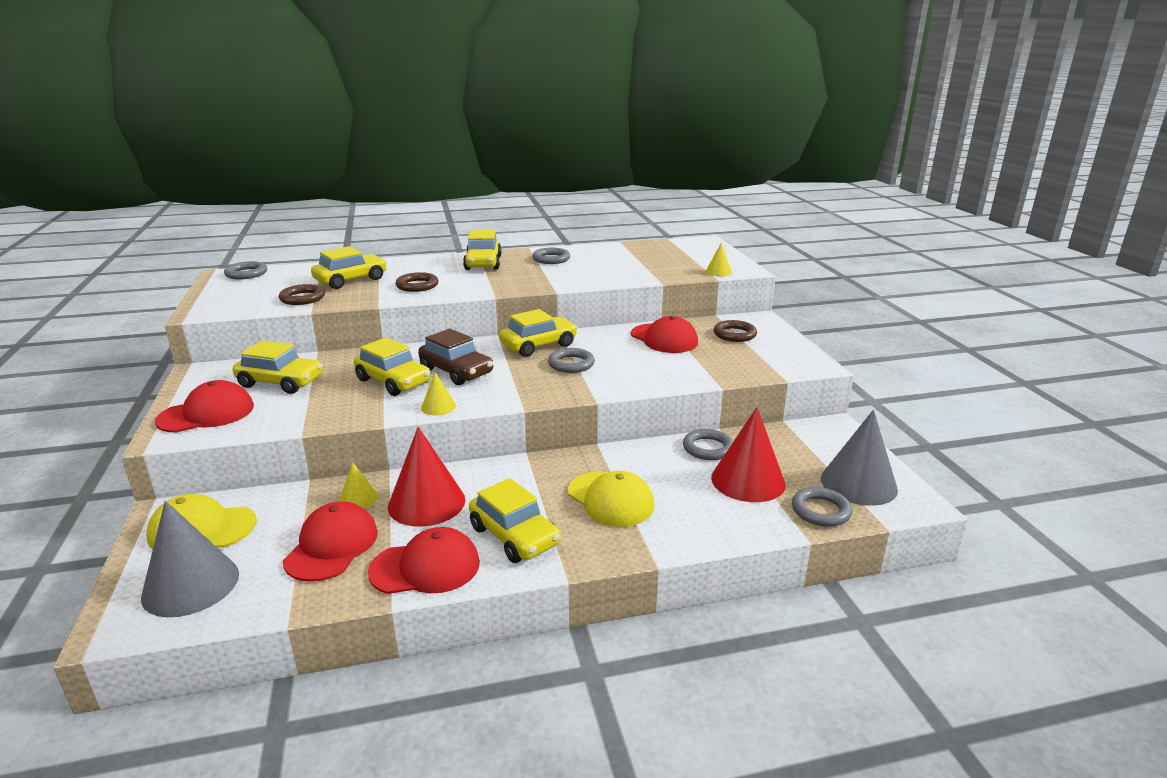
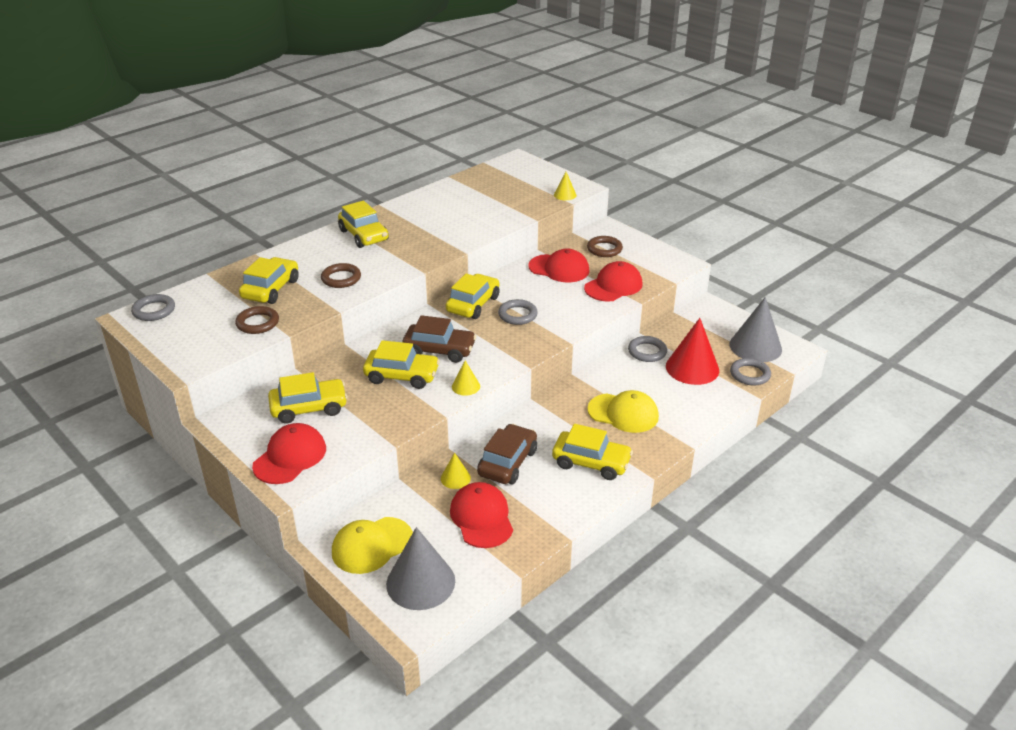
camera: 30 degrees left, 10 degrees up
red cap [368,527,480,594] -> red cap moved to [584,261,643,302]
red cone [388,427,465,527] -> brown car [477,424,537,485]
grey ring [532,248,570,264] -> none

